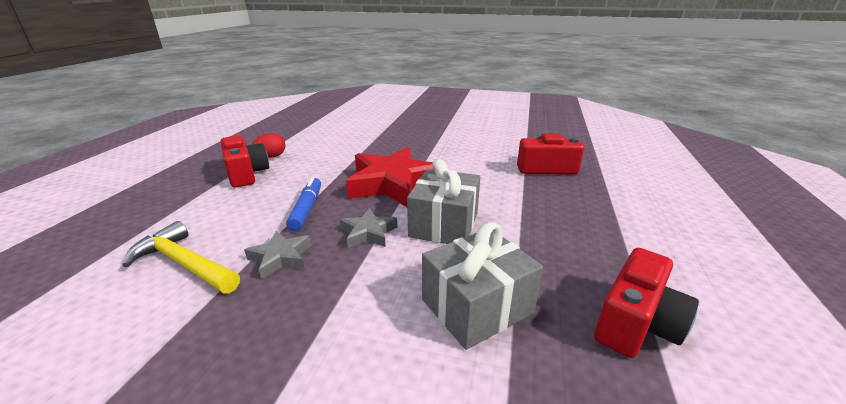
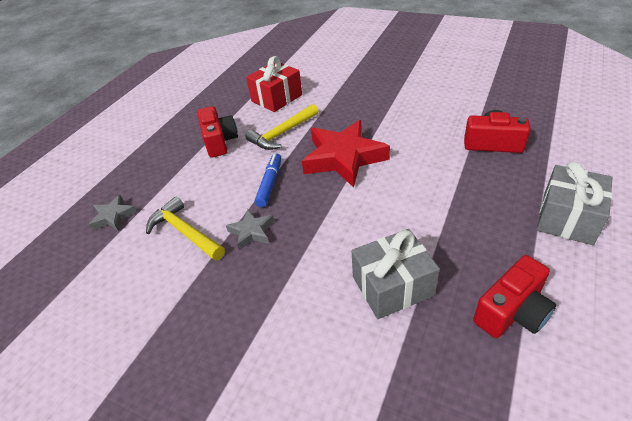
camera: 15 degrees right, 15 degrees up
red egg [252,133,285,158] -> none
grey star [340,208,397,248] -> grey star moved to [89,195,137,231]
grey gift [407,159,480,244] -> grey gift moved to [536,162,613,245]
none -> yellow hammer [245,104,318,150]
none -> red gift [246,56,302,112]

